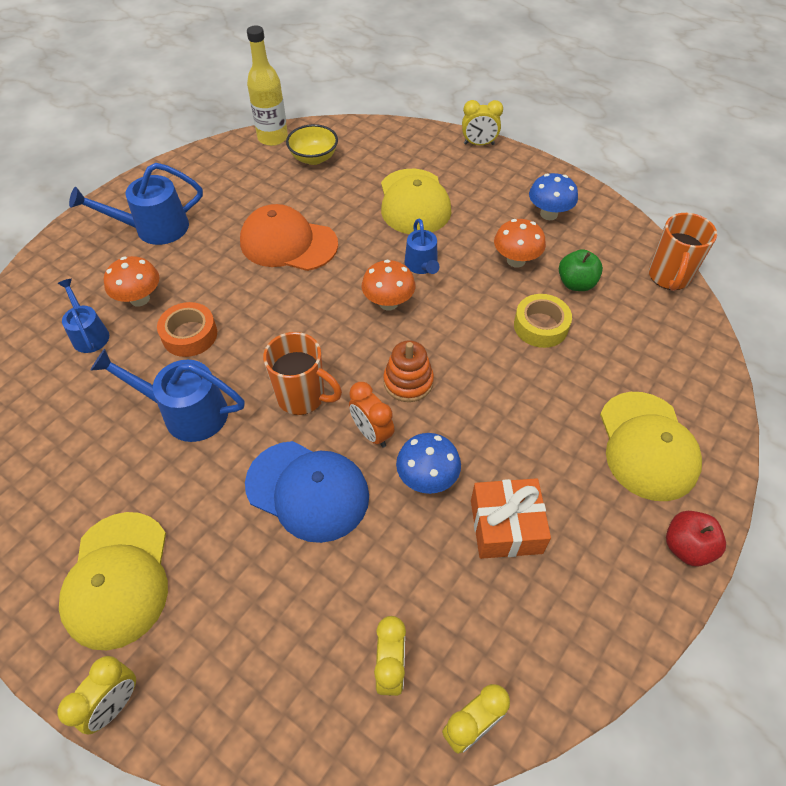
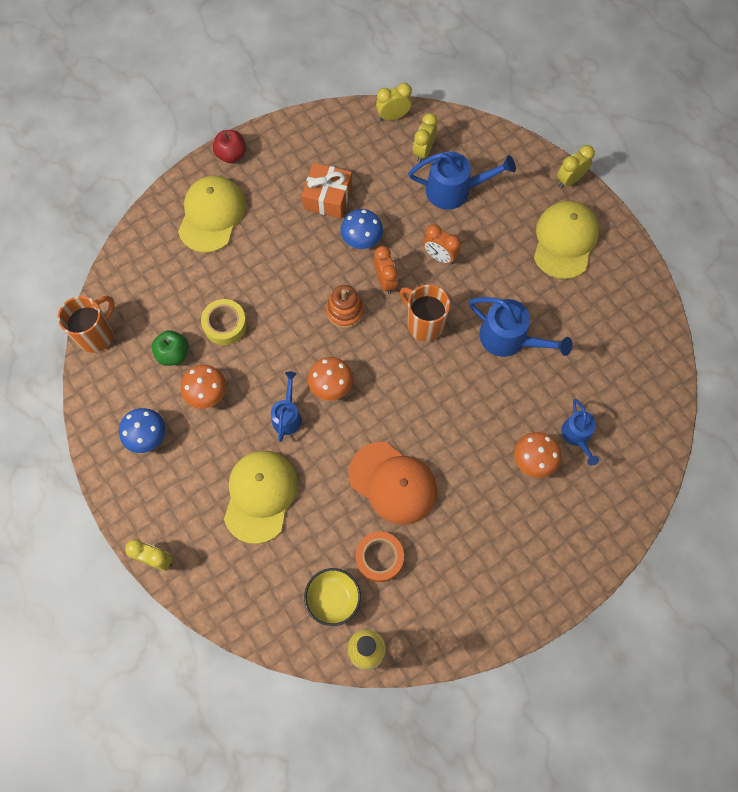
camera: 160 degrees left, 15 degrees up
blue watering can [69,163,203,245] -> blue watering can moved to [408,151,516,210]
orange tape [157,302,217,357] -> orange tape moved to [356,531,404,582]
blue cap [245,441,369,543] -> orange clock [423,224,461,265]

